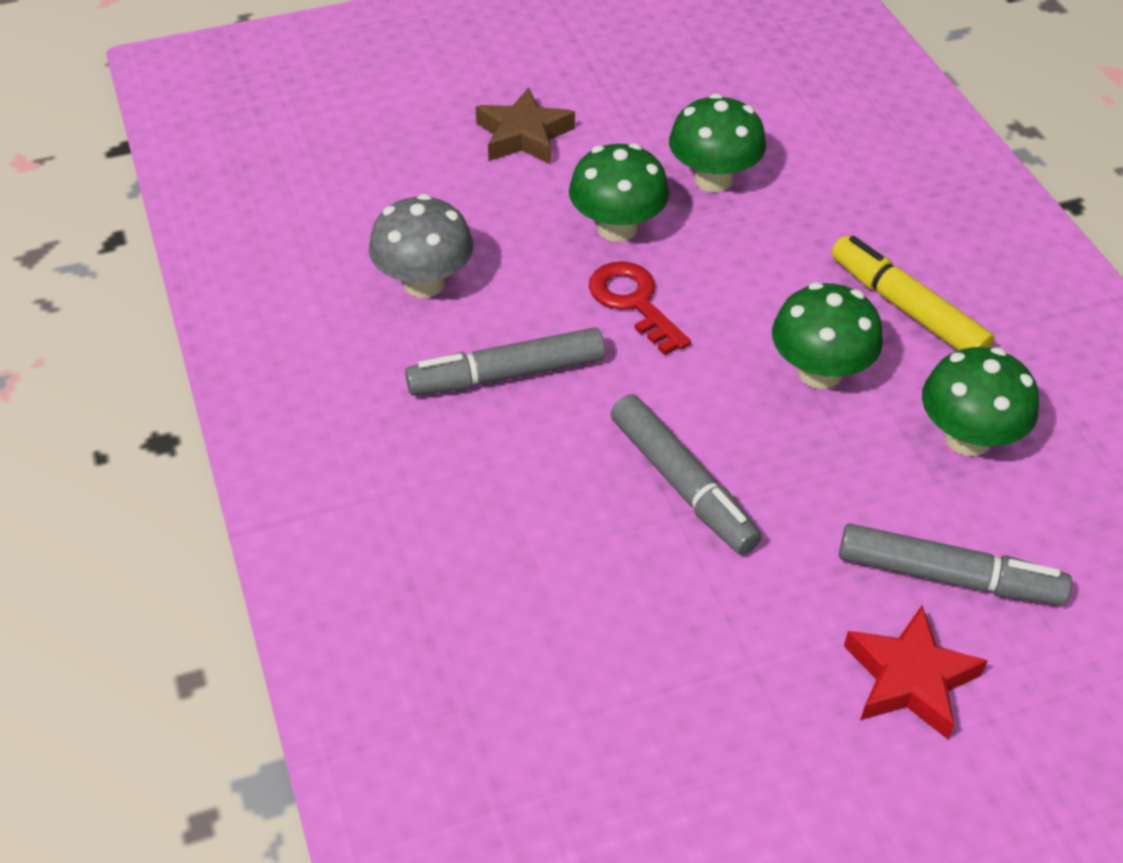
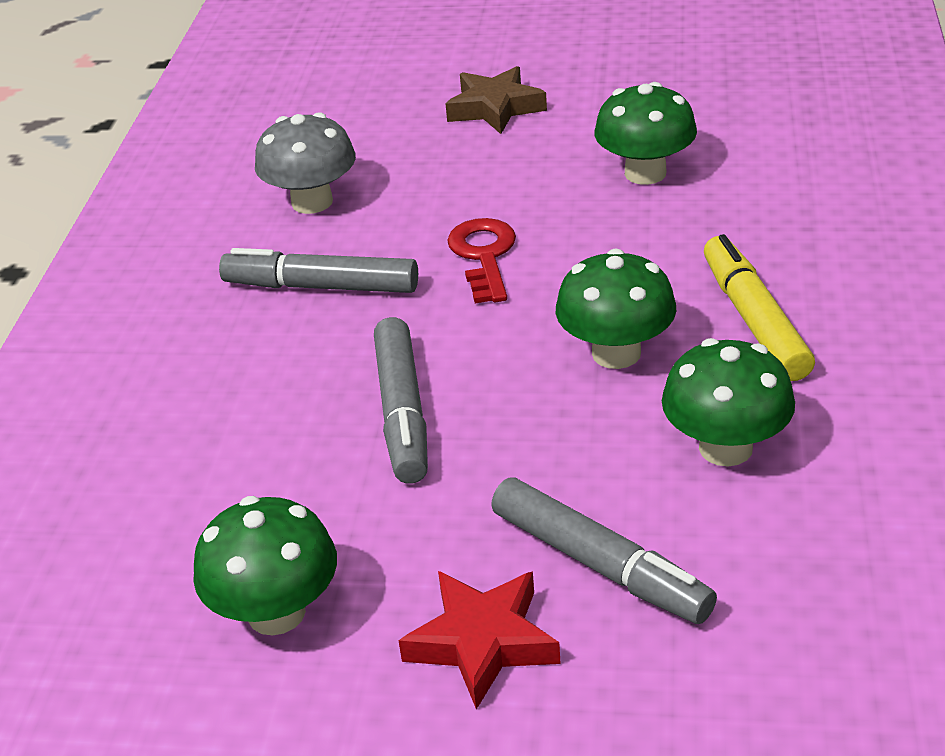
camera: 30 degrees right, 10 degrees down
green mushroom [569,143,669,242] -> green mushroom moved to [193,496,337,636]

